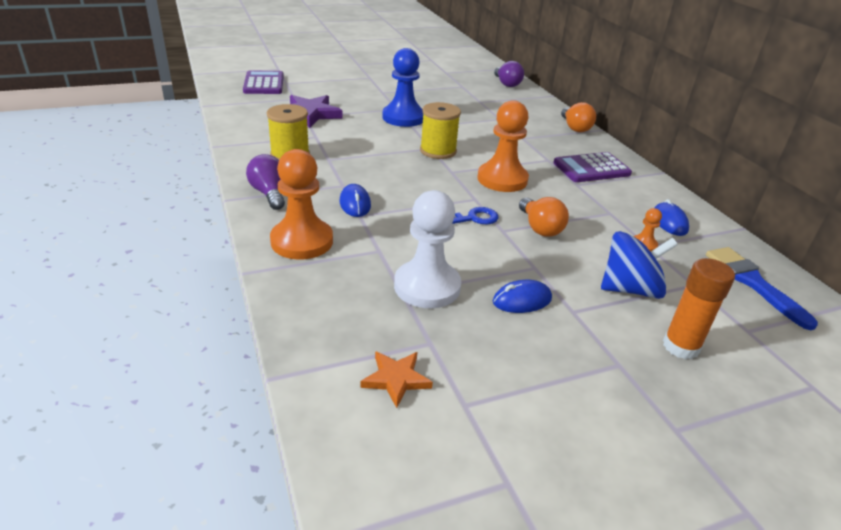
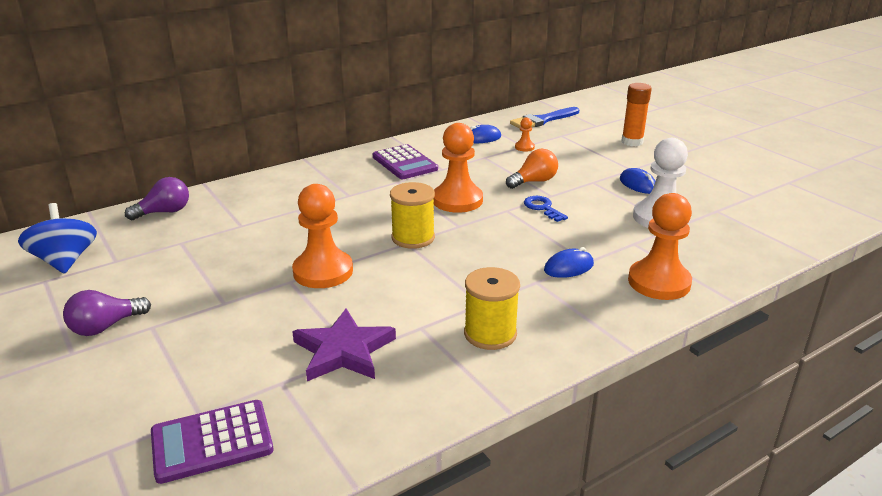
camera: 100 degrees left, 5 degrees down
purple light bulb [246,154,285,210] -> purple light bulb moved to [63,290,151,336]
orange star [361,351,433,408] -> none
blue pawn [382,48,423,127] -> orange pawn [292,184,353,288]
orange light bulb [561,102,596,132] -> none
blue spinning top [601,231,678,299] -> blue spinning top moved to [18,203,97,274]

